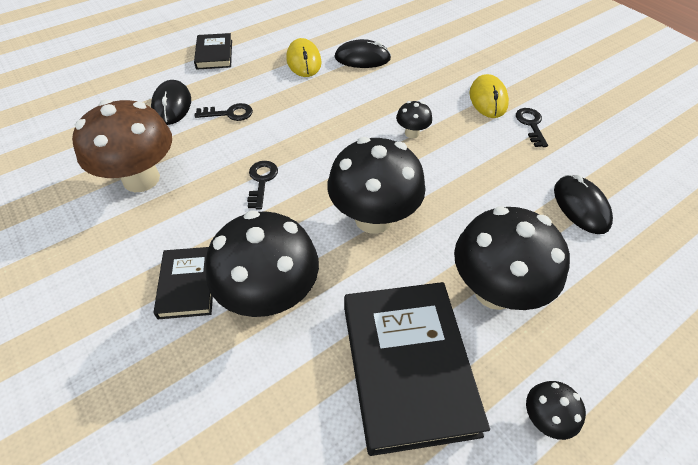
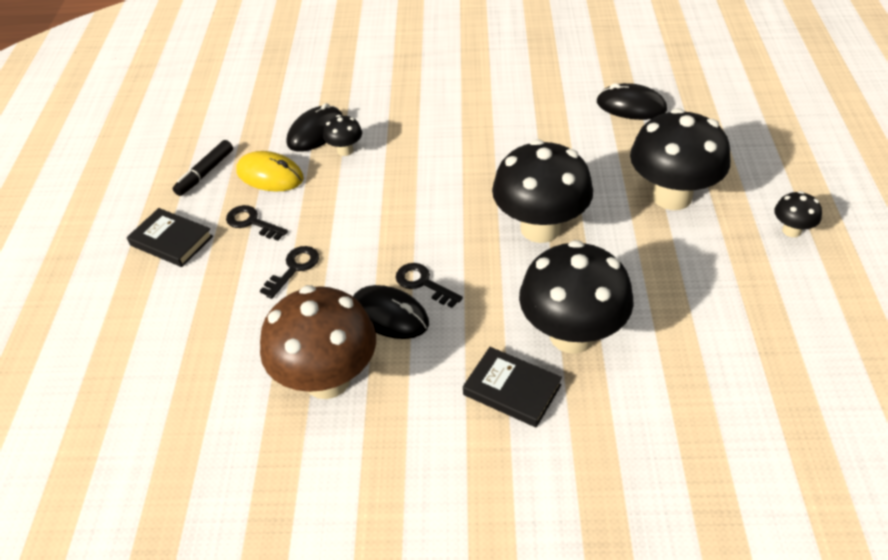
camera: 50 degrees left, 5 degrees down
black mouse [151,80,191,125] -> black mouse moved to [353,285,429,339]
black book [344,282,490,456] -> none
black mushroom [396,101,432,138] -> black mushroom moved to [323,115,362,156]
yellow mouse [470,74,509,118] -> none
black key [516,108,548,147] -> black key moved to [226,205,288,241]
none -> black marker [172,140,233,196]

